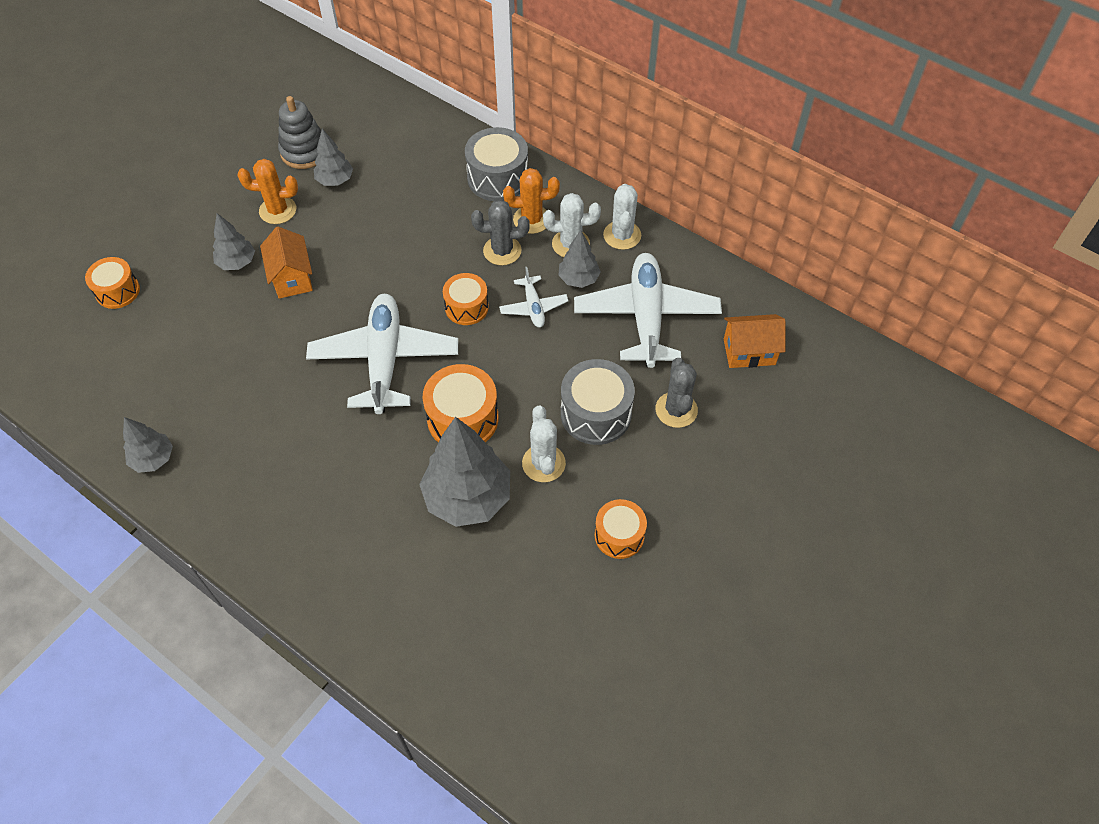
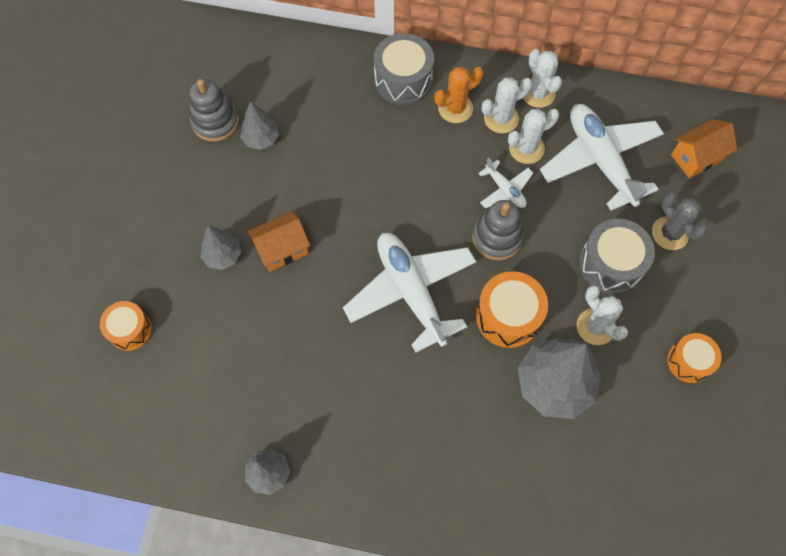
camera: 25 degrees left, 10 degrees up
orange cactus [237,159,298,224] -> none
orange house [260,227,313,299] -> orange house turned 75 degrees counterclockwise [248,211,310,272]
orange drum [443,273,489,325] -> none
grey cactus [471,200,530,265] -> none
grey tree [558,230,601,288] -> white cactus [508,109,559,164]
none -> grey stacking toy [472,200,524,260]

